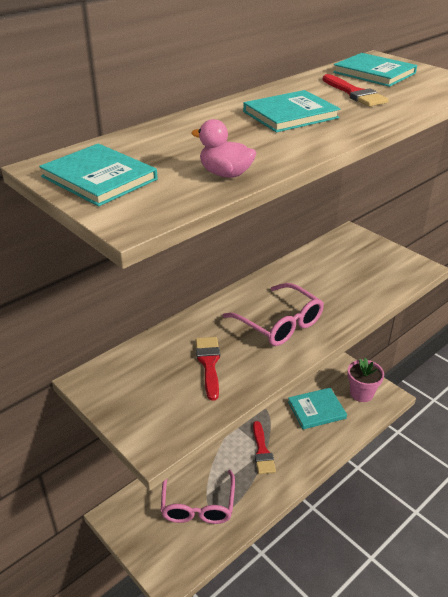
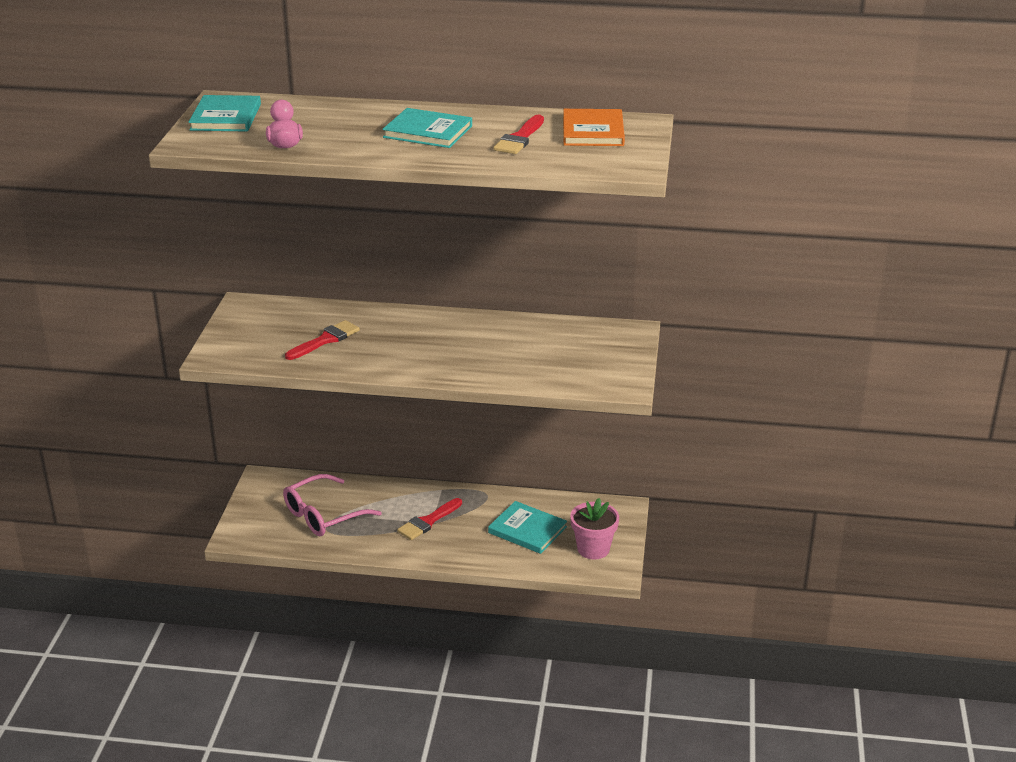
camera: 50 degrees right, 5 degrees down
pink glasses [223,283,324,346] -> none
turquoise book [333,53,417,87] -> orange book [563,109,625,146]

